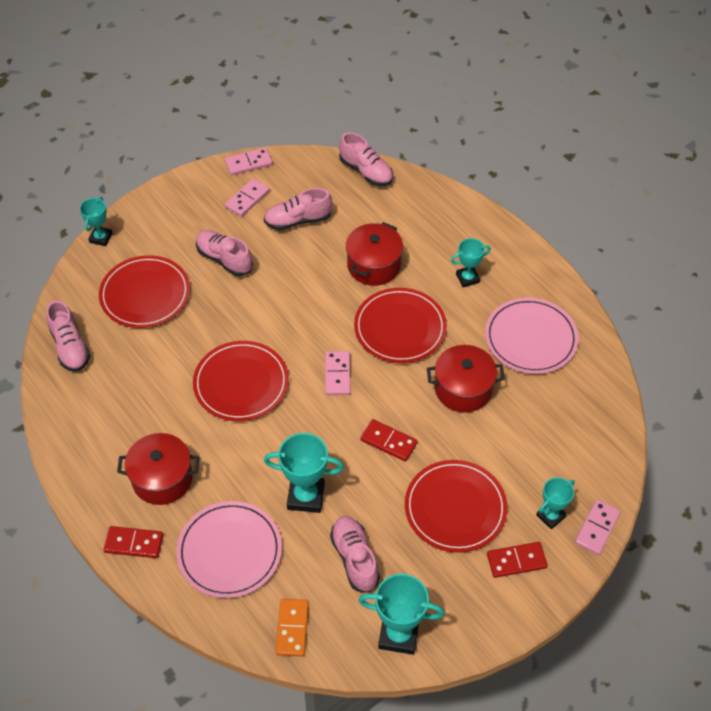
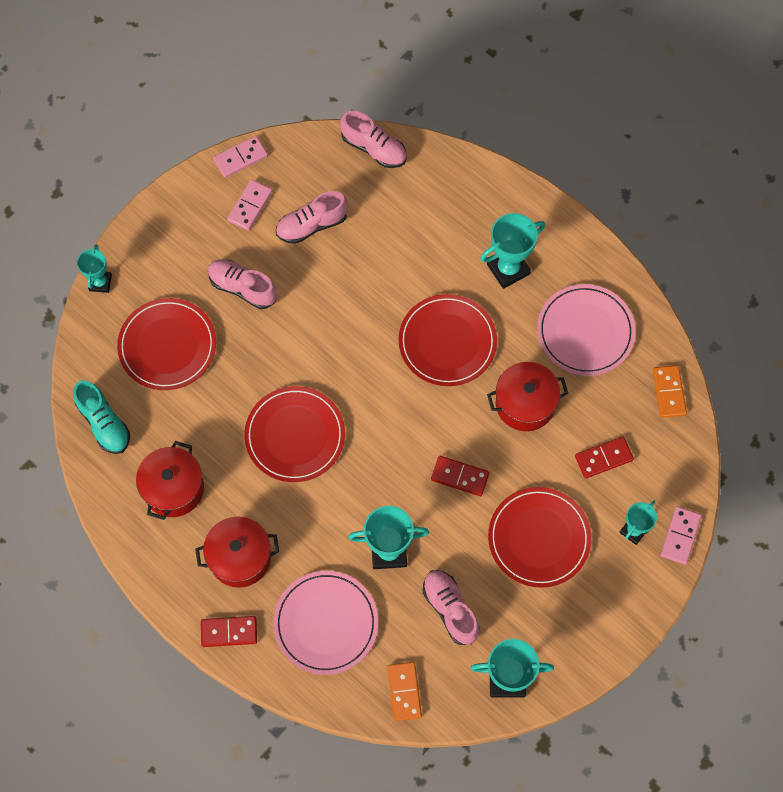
camera: 10 degrees left, 15 degrees up
pink shoe [46,300,90,372] -> turquoise shoe [73,380,130,454]
pink domino [325,351,351,395] -> none
red pot [346,222,403,286] -> red pot moved to [136,441,204,520]
turquoise trophy [451,238,491,288] -> turquoise trophy [480,213,545,289], size x1.60
red domino [487,542,548,578] -> red domino moved to [575,436,634,478]
none -> orange domino [653,365,687,418]

